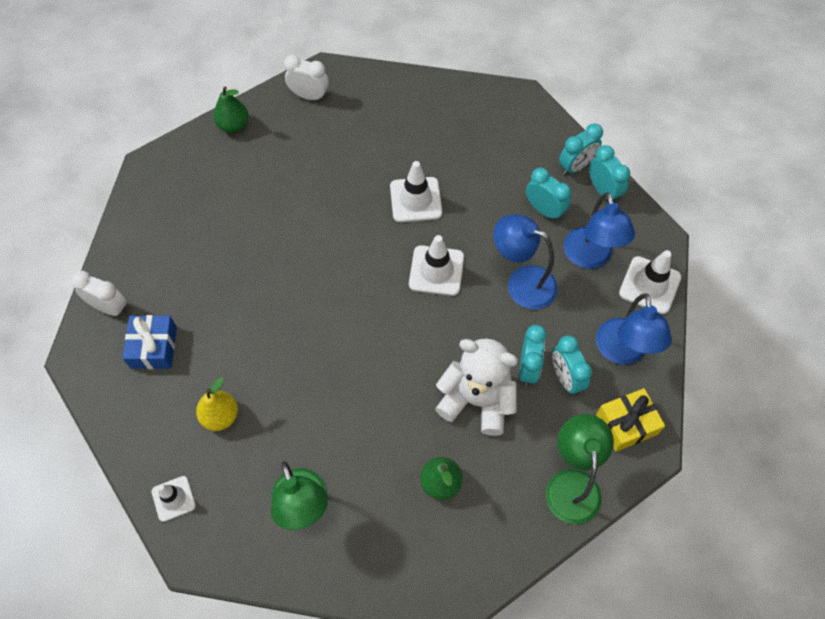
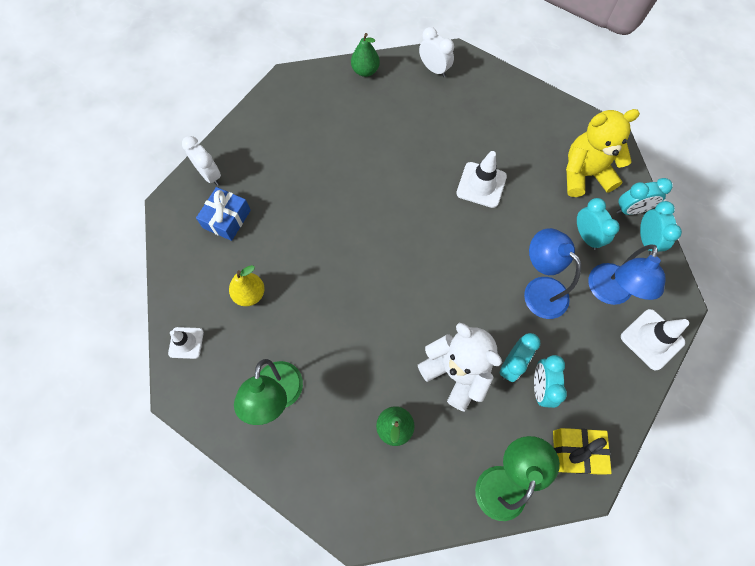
camera: 25 degrees right, 5 degrees up
white traffic cone [409,235,464,296] -> none
blue lamp [596,293,672,365] -> none
none -> yellow teddy bear [566,109,640,197]

